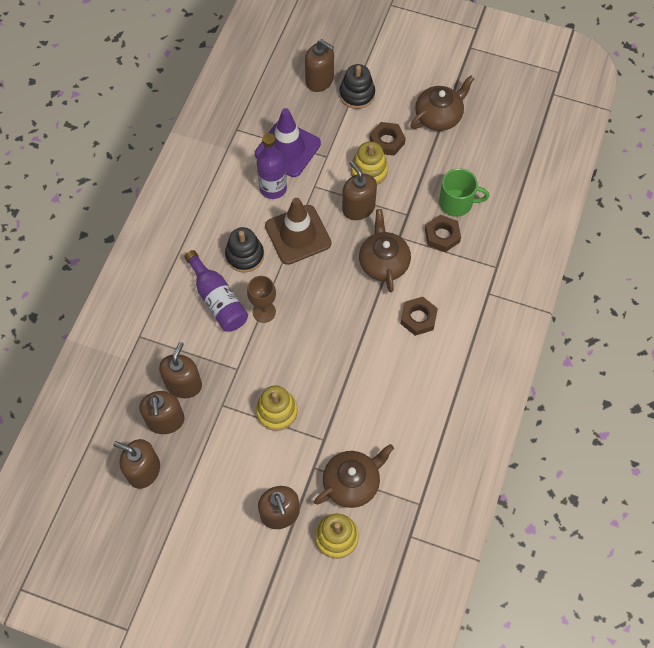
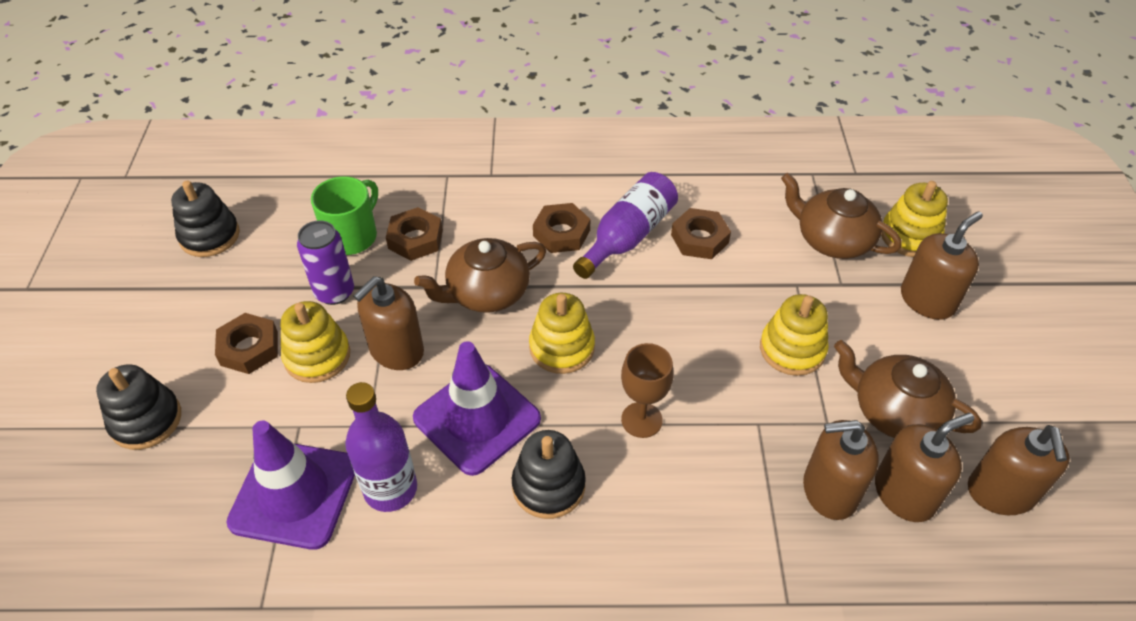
camera: 110 degrees left, 15 degrees down
purple bottle [185,250,248,332] -> purple bottle moved to [573,172,678,279]
brown traffic cone [265,198,332,265] -> purple traffic cone [413,341,541,476]
brown soap dispenser [305,39,334,92] -> none
brown teapot [411,75,475,131] -> brown teapot moved to [834,340,982,438]
green mug [439,168,489,217] -> green mug turned 45 degrees clockwise [311,176,378,255]
none -> black stacking toy [171,181,240,257]
none -> purple can [297,220,354,305]
none -> yellow stacking toy [529,293,595,374]
none -> brown nut [671,208,731,259]

